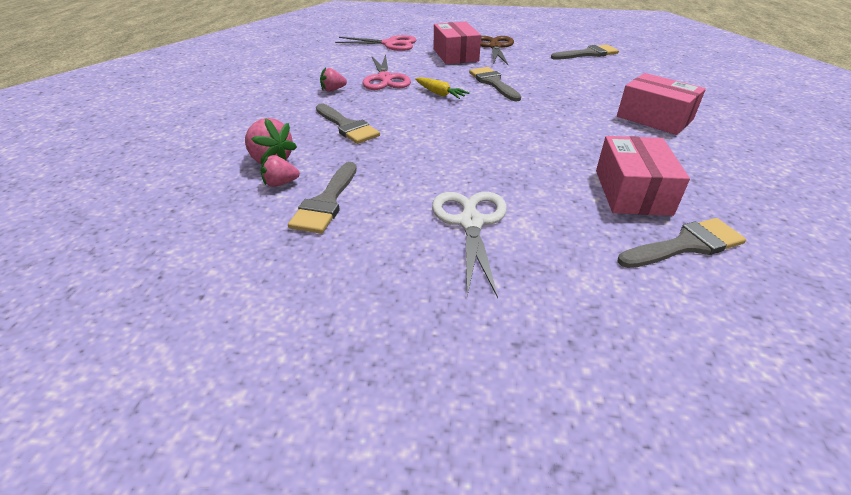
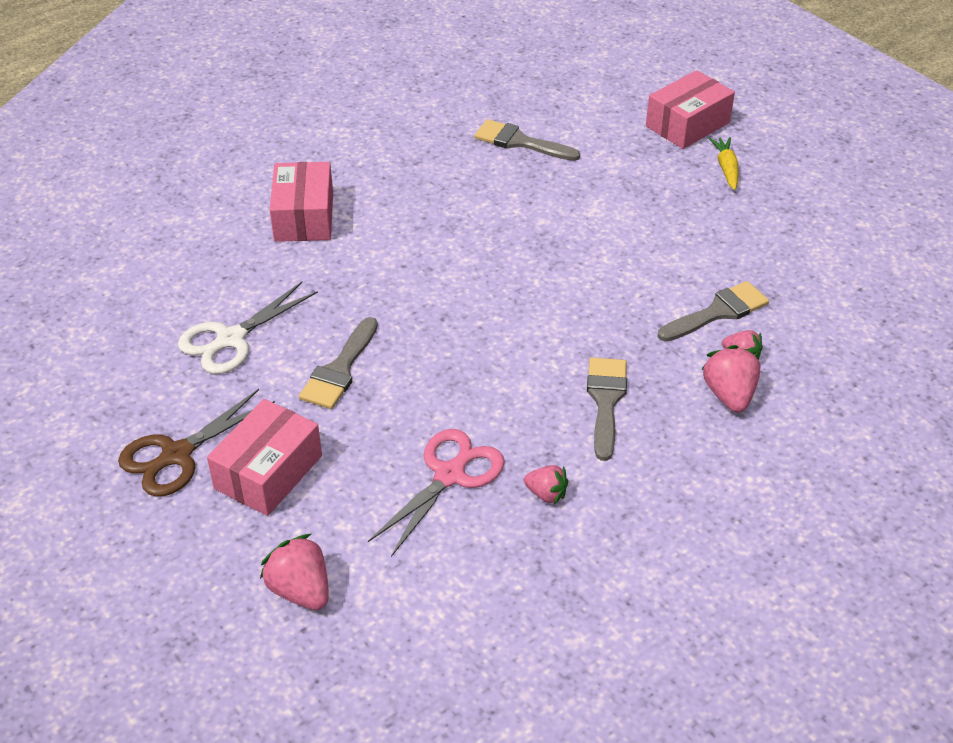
camera: 135 degrees left, 5 degrees up
pink scissors [335,35,417,51] -> pink strawberry [260,534,329,610]
yellow carrot [415,77,470,99] -> yellow carrot moved to [709,137,739,190]
white scissors [432,192,507,298] -> white scissors moved to [178,282,318,374]
grey brush [551,45,619,60] -> none
pink box [596,136,690,216] -> pink box moved to [646,70,735,149]

